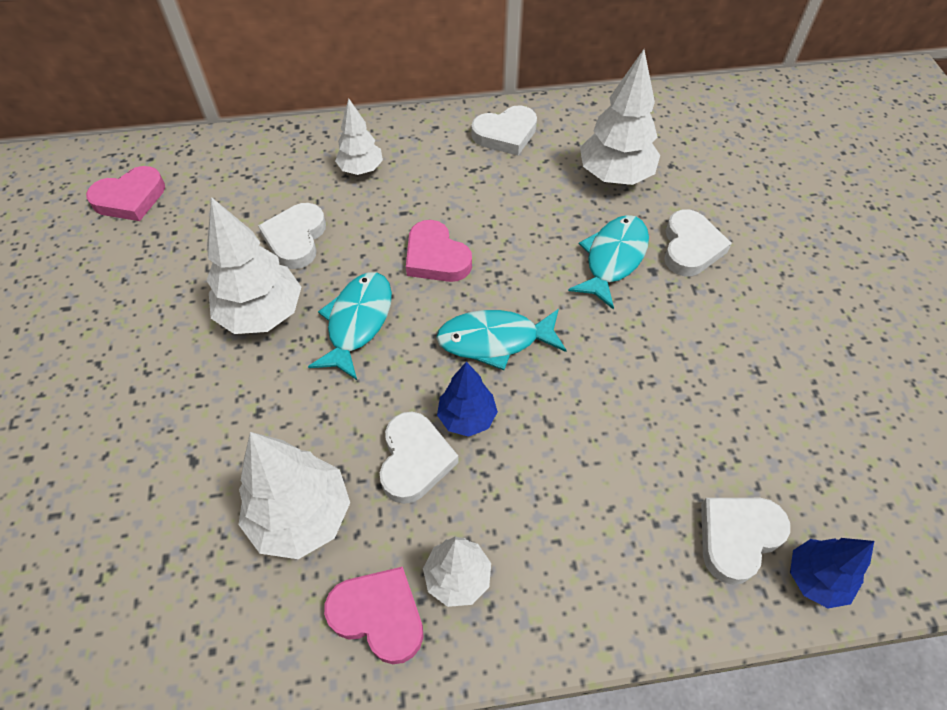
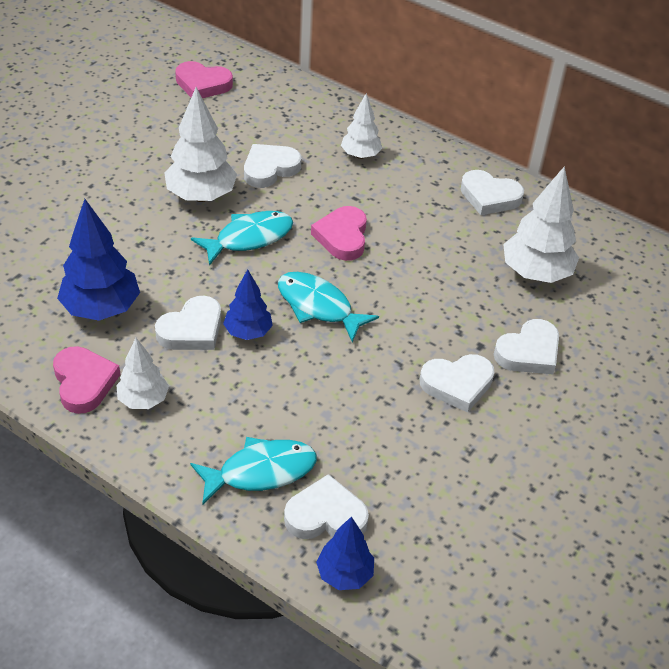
camera: 40 degrees right, 10 degrees down
white tree [238,432,350,559] -> blue tree [57,199,140,321]
turquoise fish [568,215,649,310] -> turquoise fish moved to [190,437,317,505]
none -> white heart [419,354,495,413]

